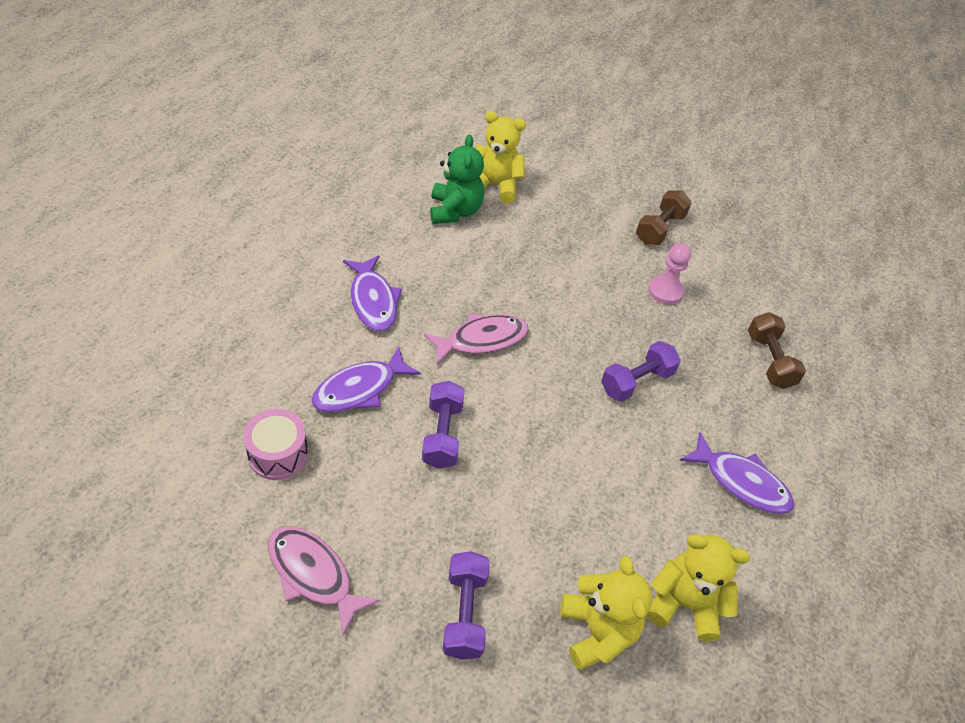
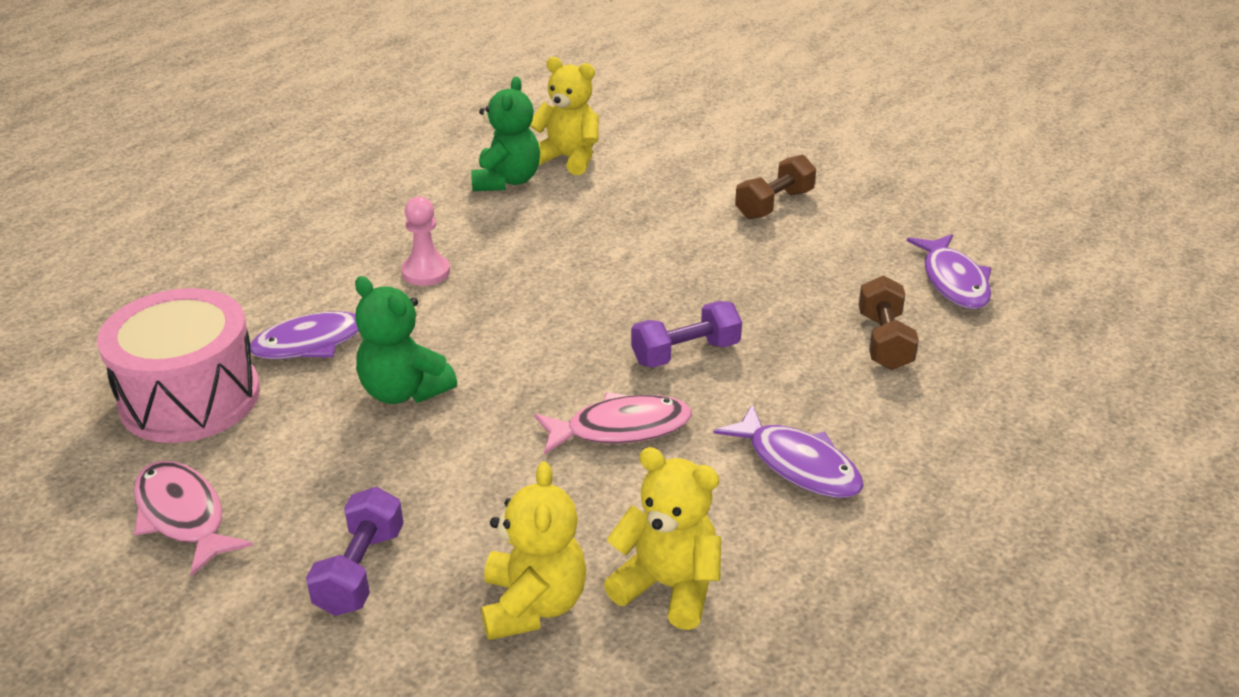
camera: 15 degrees right, 15 degrees down
pink drum [243,409,308,480] -> pink drum [97,288,260,443], size x1.82
purple fish [343,255,402,332] -> purple fish moved to [907,234,992,309]
purple dumbbell [422,381,465,469] -> green teddy bear [355,276,457,404]
pink fish [424,313,528,364] -> pink fish moved to [534,392,692,455]
pink pawn [648,243,691,304] -> pink pawn moved to [401,196,450,286]

